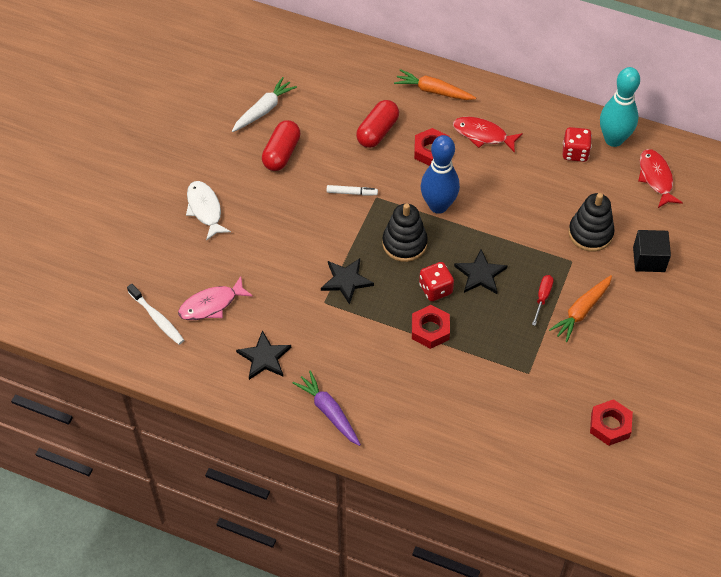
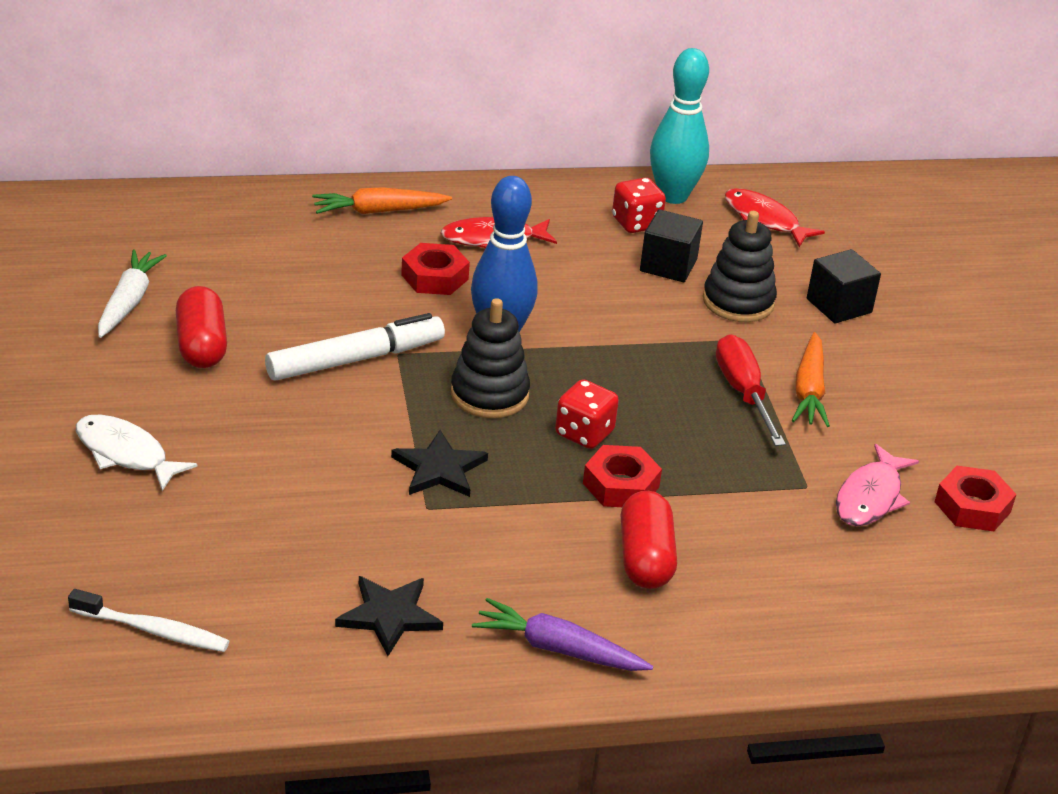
camera: 35 degrees left, 20 degrees down
pink fish [178,276,253,320] -> pink fish moved to [836,444,919,526]
white marker [327,185,378,195] -> white marker [265,313,445,380], size x2.05
red capsule [356,100,399,148] -> red capsule moved to [620,491,677,589]
black star [454,249,508,294] -> none
red screwdriver [532,275,553,326] -> red screwdriver [716,334,786,446], size x1.66
none -> black cube [640,209,703,282]

